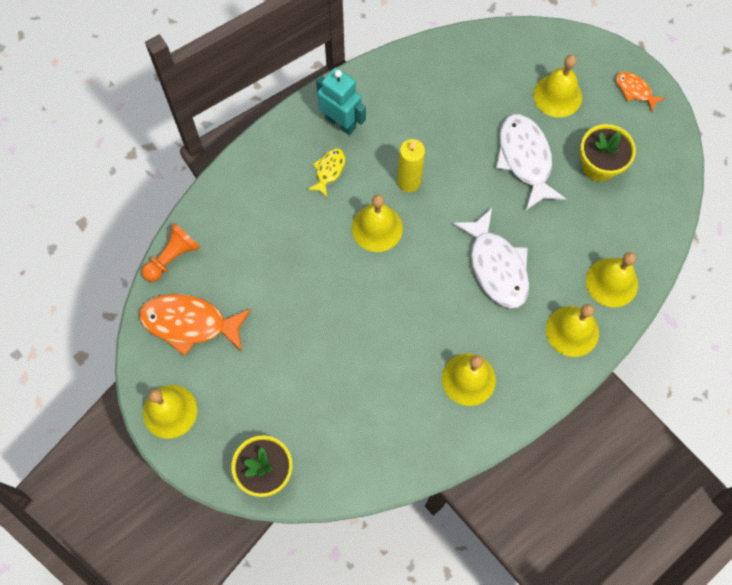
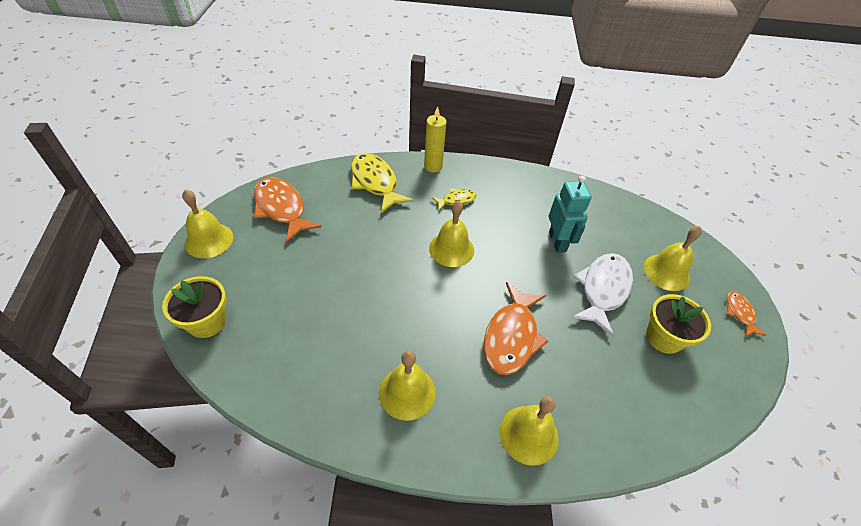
camera: 40 degrees right, 20 degrees down
orange pawn [142,223,200,282] -> none
turquoise robot [316,67,366,135] -> turquoise robot moved to [549,176,592,253]
yellow candle [398,139,425,192] -> yellow candle moved to [424,106,447,172]
white fish [453,208,529,309] -> orange fish [484,282,548,375]
yellow bell [586,252,638,307] -> none
none -> yellow fish [351,153,413,213]

